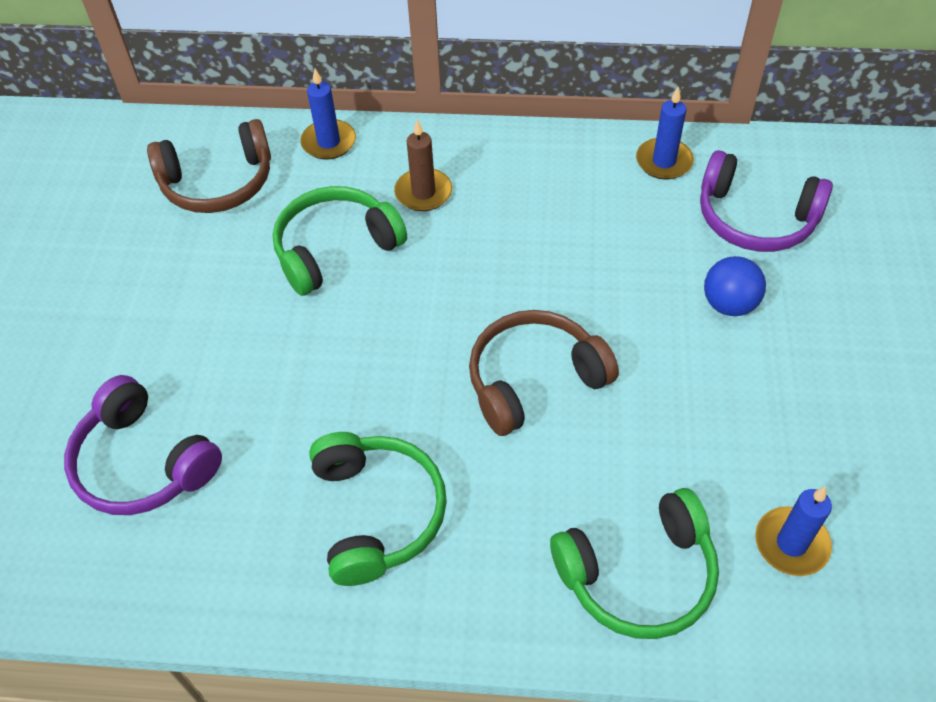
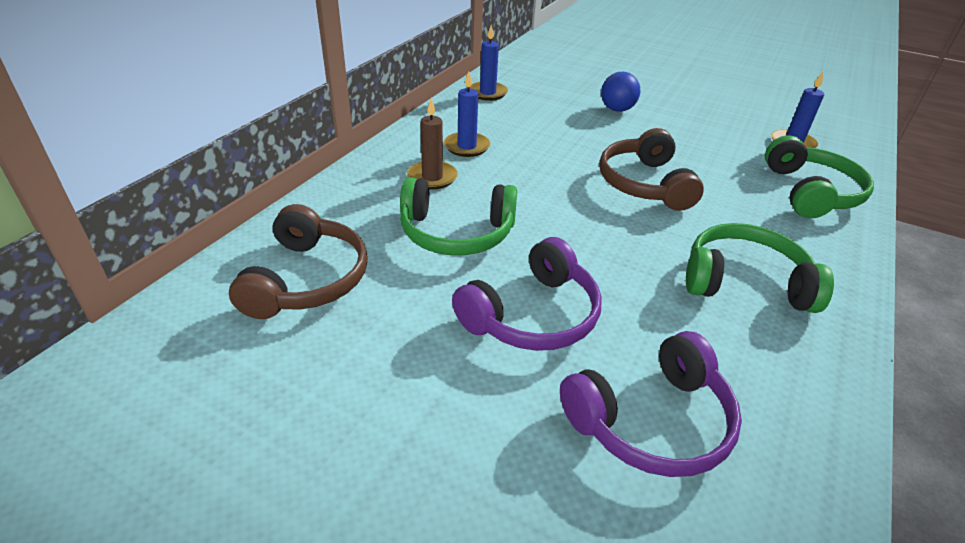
camera: 70 degrees left, 15 degrees down
green headphones [273,186,407,296] -> green headphones turned 75 degrees counterclockwise [400,177,517,255]
blue candle [300,69,356,160] -> blue candle moved to [444,72,490,157]
purple headphones [700,150,833,252] -> purple headphones moved to [452,237,602,351]

